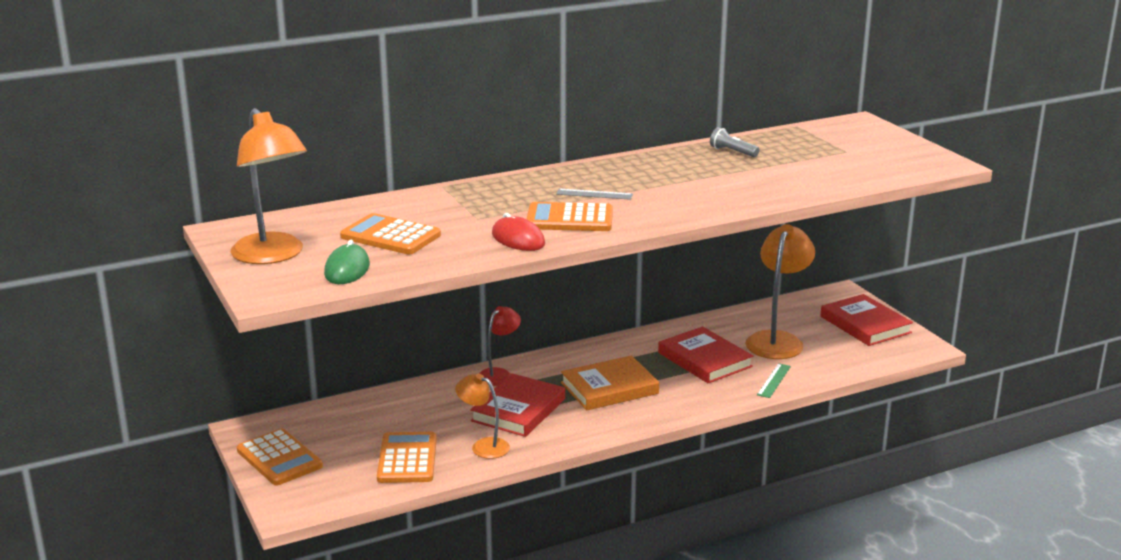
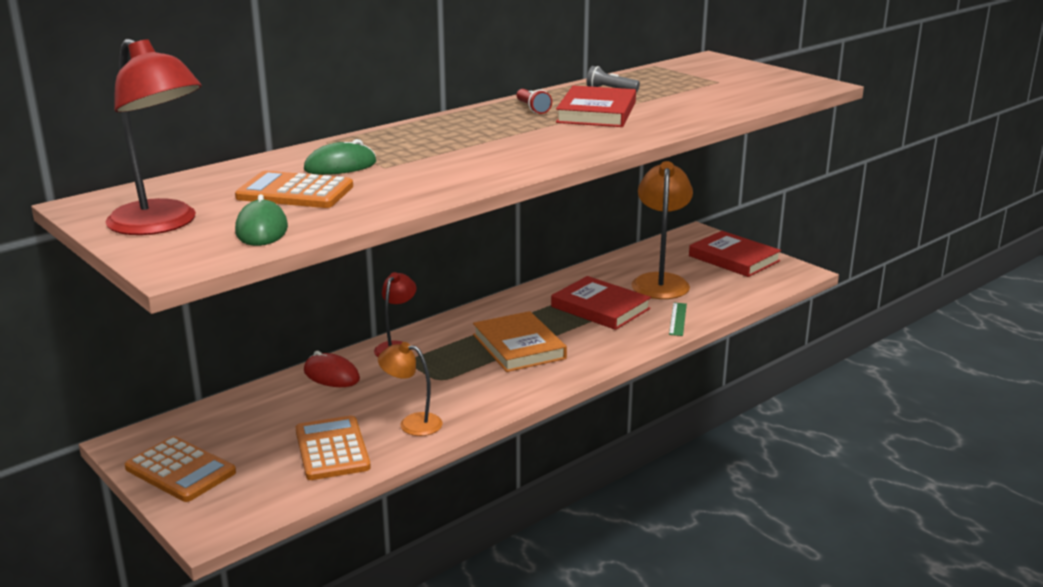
camera: 15 degrees left, 0 degrees up
orange lamp [231,108,307,264] -> red lamp [106,39,202,235]
red book [470,373,565,437] -> red book moved to [556,86,636,127]
red mouse [492,213,545,251] -> red mouse moved to [304,351,360,387]
orange calculator [527,202,613,231] -> none
grey ruler [556,189,633,200] -> none
orange book [561,356,659,410] -> orange book turned 75 degrees counterclockwise [473,311,567,372]
none -> green mouse [304,139,376,175]
none -> red flashlight [517,89,552,114]

